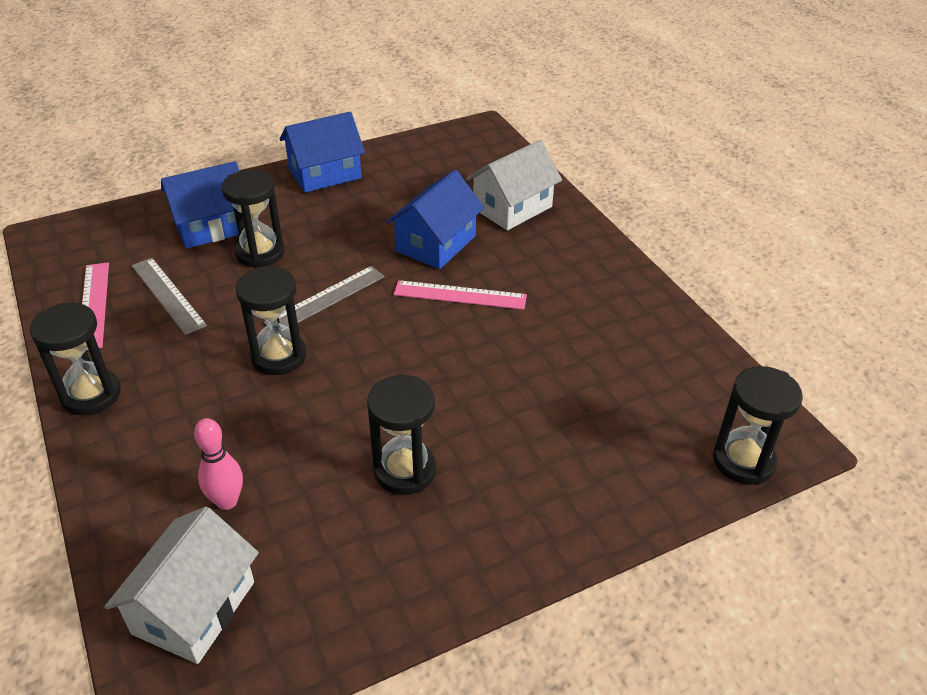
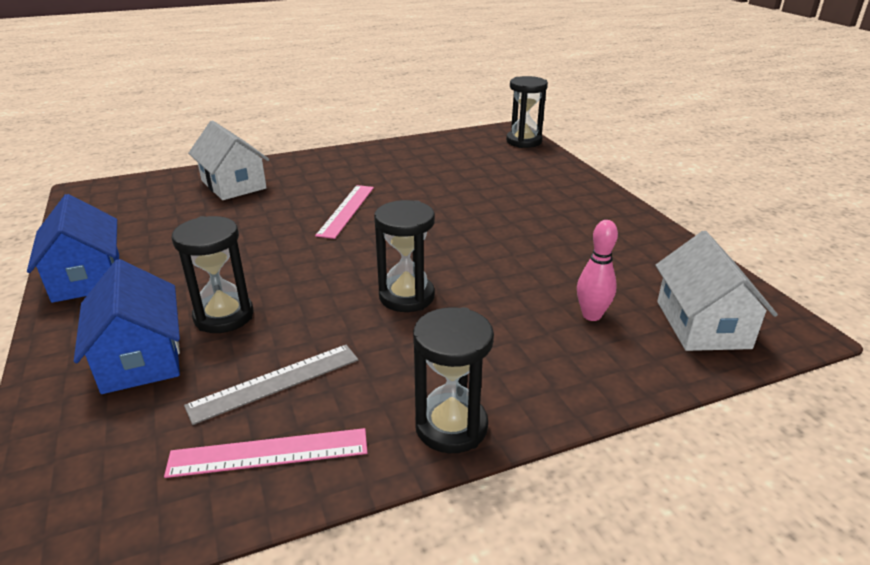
camera: 85 degrees left, 10 degrees down
white house [104,507,259,664] -> white house turned 60 degrees clockwise [655,231,778,351]
grey ruler [263,266,385,327] -> none
black hourglass [367,375,436,495] -> none
blue house [386,170,484,269] -> none

